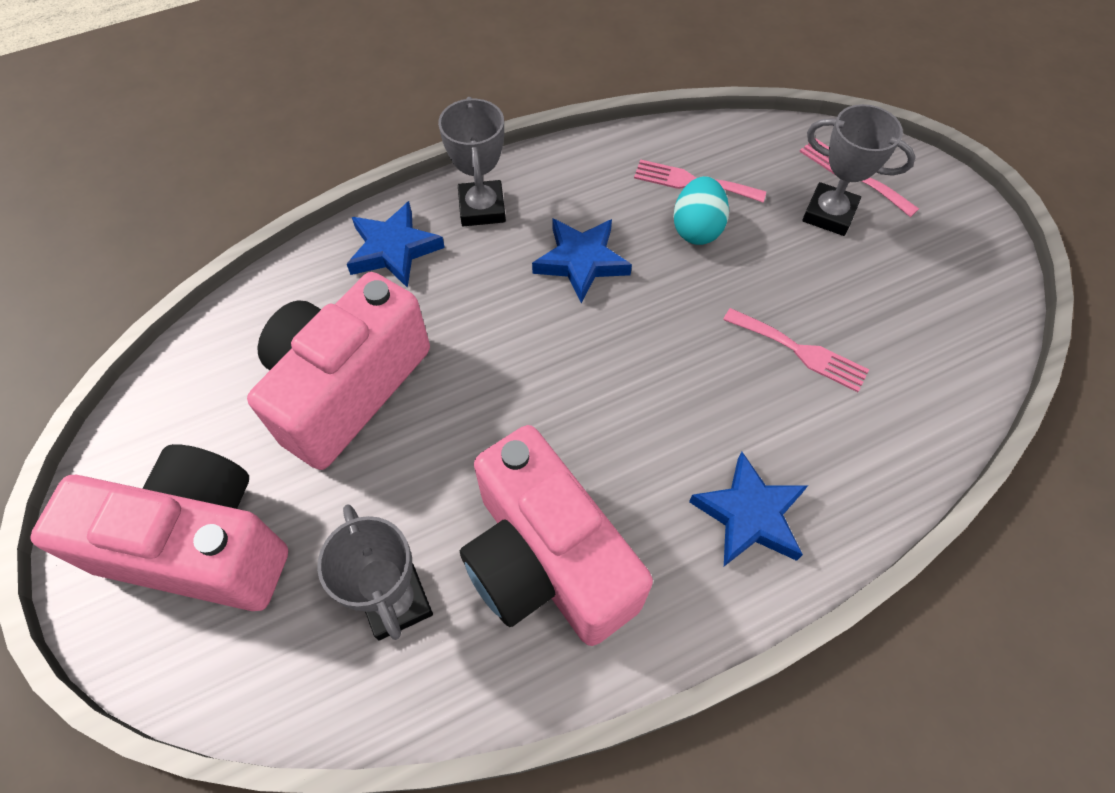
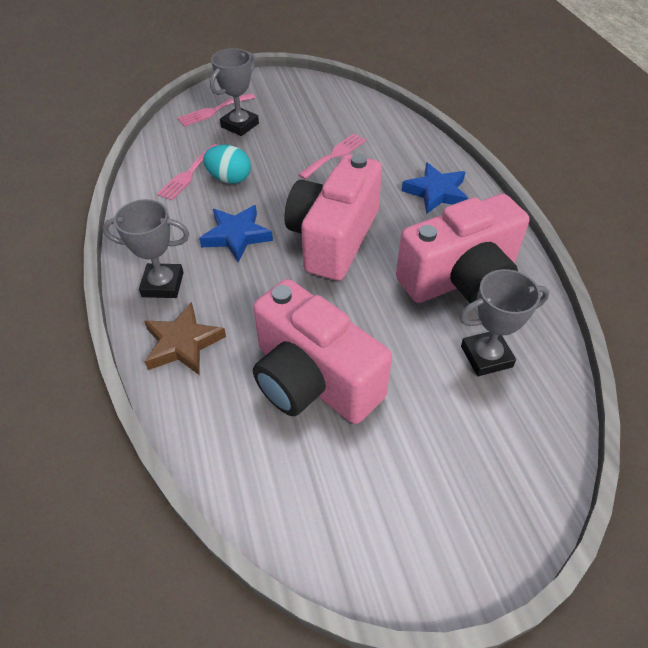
camera: 80 degrees left, 10 degrees down
pink camera [30,444,288,611] -> pink camera moved to [285,154,382,281]
blue star [347,201,445,288] -> brown star [144,302,226,375]

